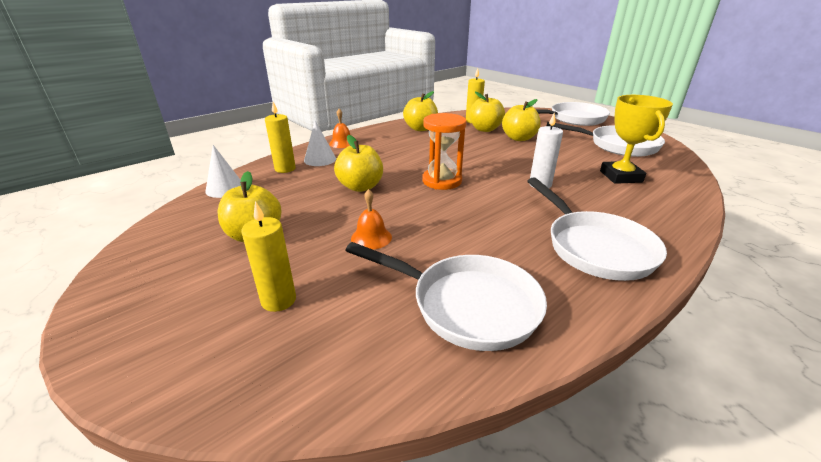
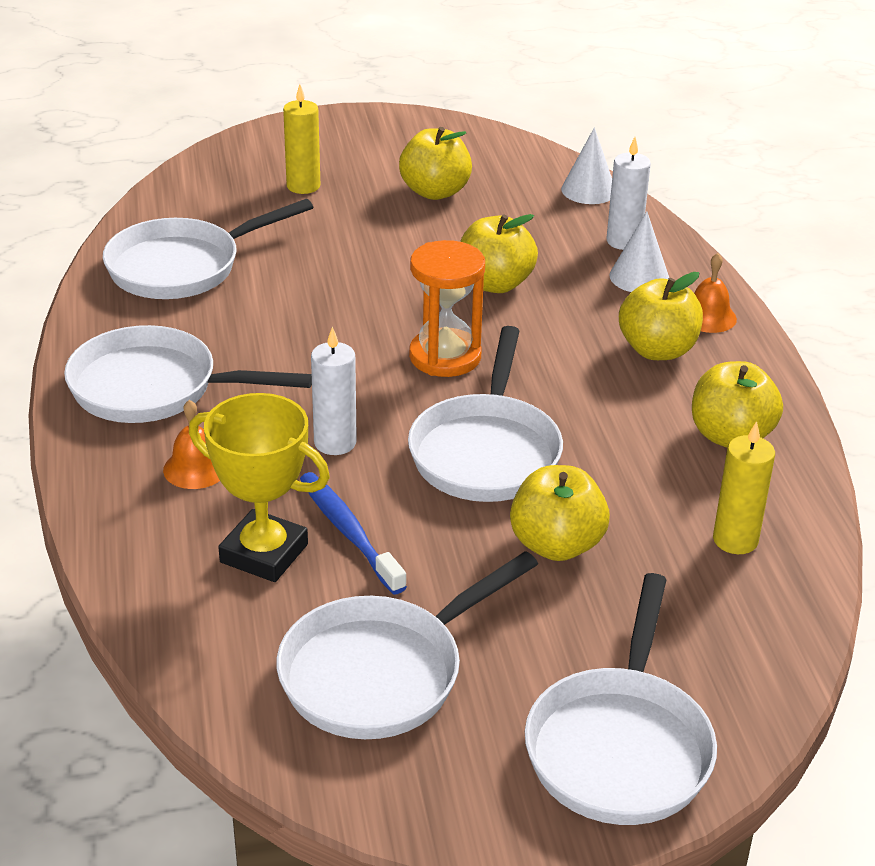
camera: 120 degrees right, 5 degrees up
yellow candle [265,102,296,173] -> white candle [607,137,651,250]
orange bell [351,189,392,250] -> orange bell moved to [163,400,220,489]
yellow apple [469,92,505,132] -> yellow apple moved to [619,272,703,360]
none -> blue toothbrush [300,472,407,594]
none -> white pan [408,326,563,502]

